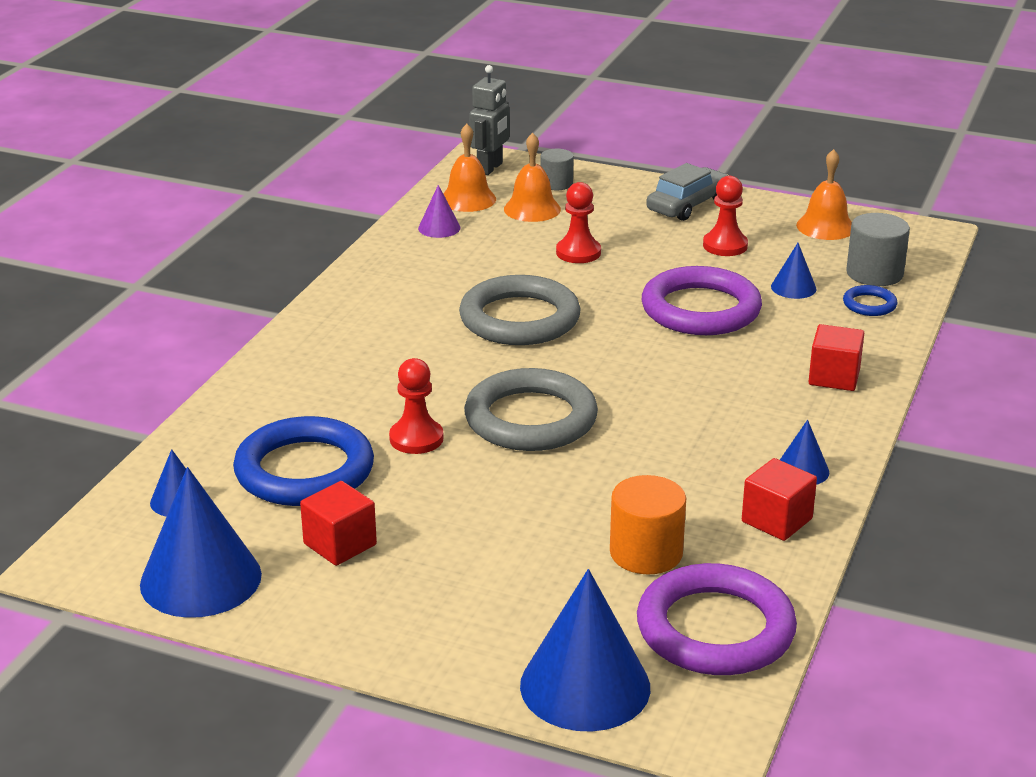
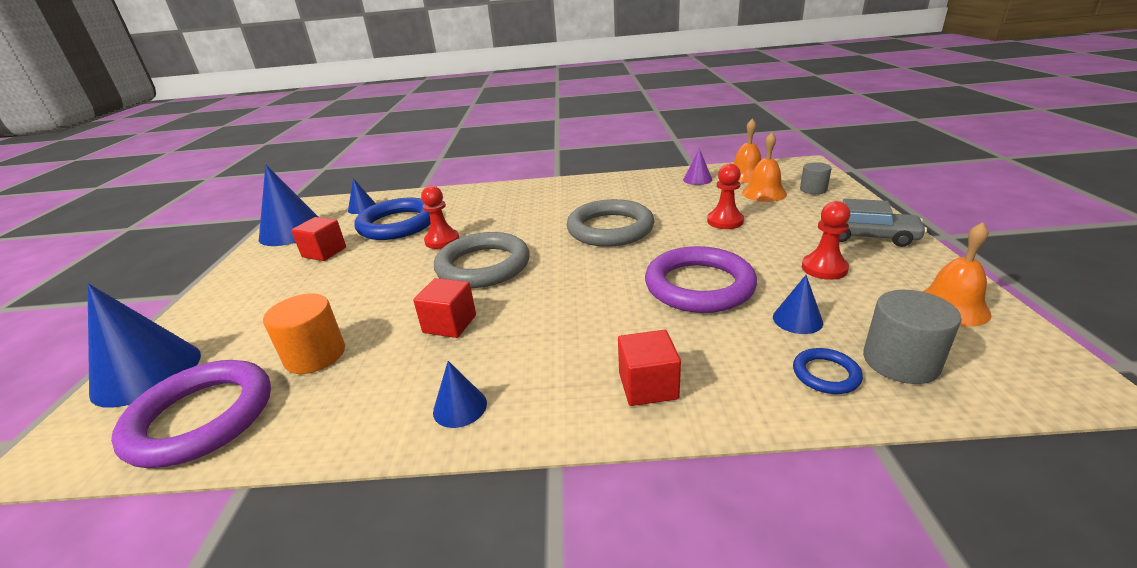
camera: 70 degrees right, 0 degrees up
grey robot [469,65,509,175] -> none
red cube [742,458,817,541] -> red cube moved to [413,278,476,338]

